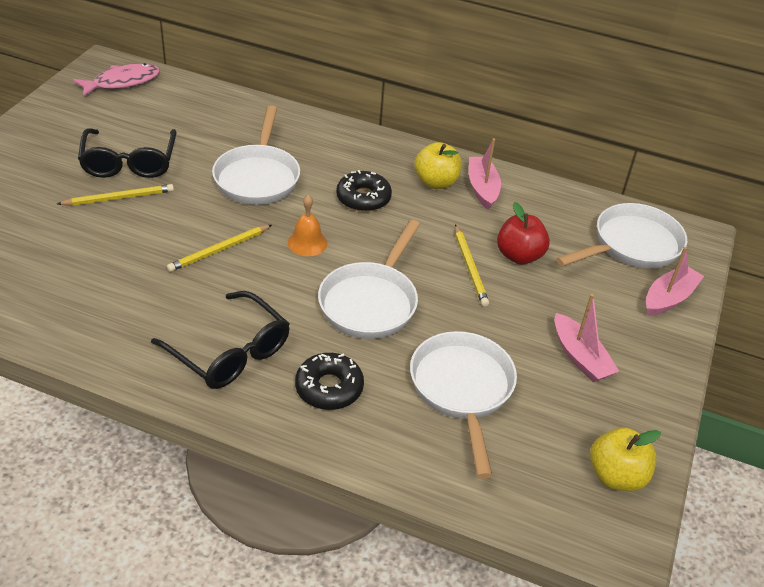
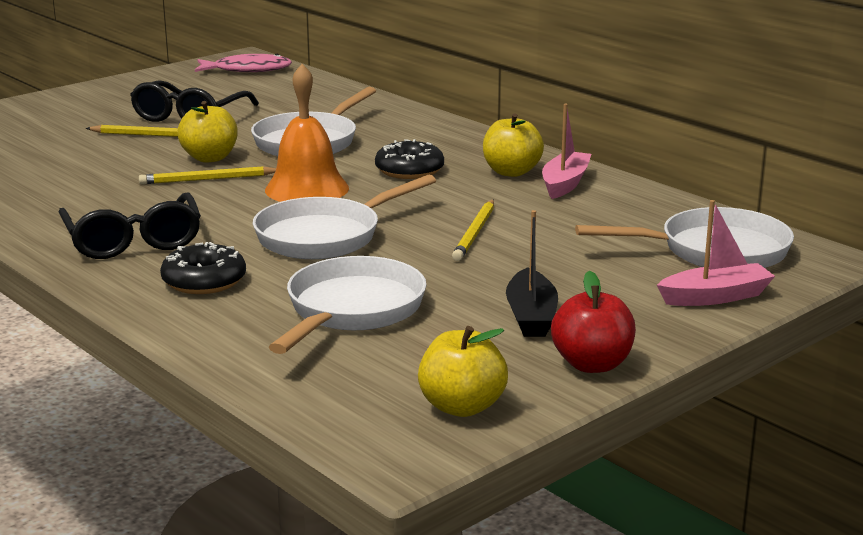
camera: 30 degrees right, 20 degrees down
orange bell [288,195,327,256] -> orange bell [265,64,349,202], size x1.72
red apple [497,202,550,264] -> red apple moved to [551,271,636,373]
pink boat [555,294,619,382] -> black boat [506,210,558,337]
none -> yellow apple [177,101,238,163]

